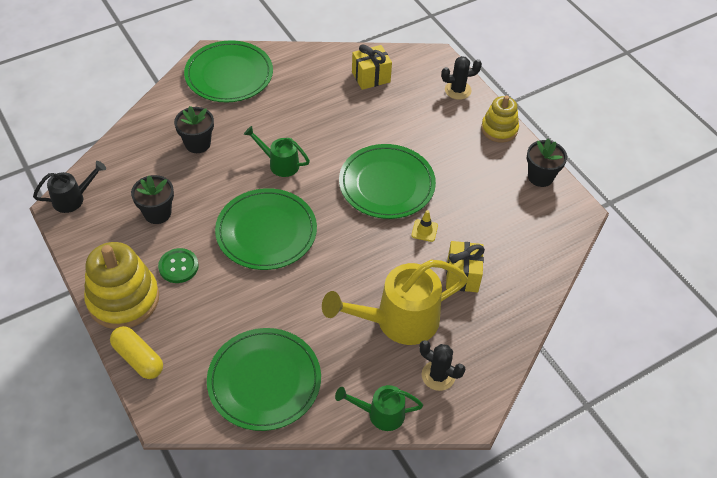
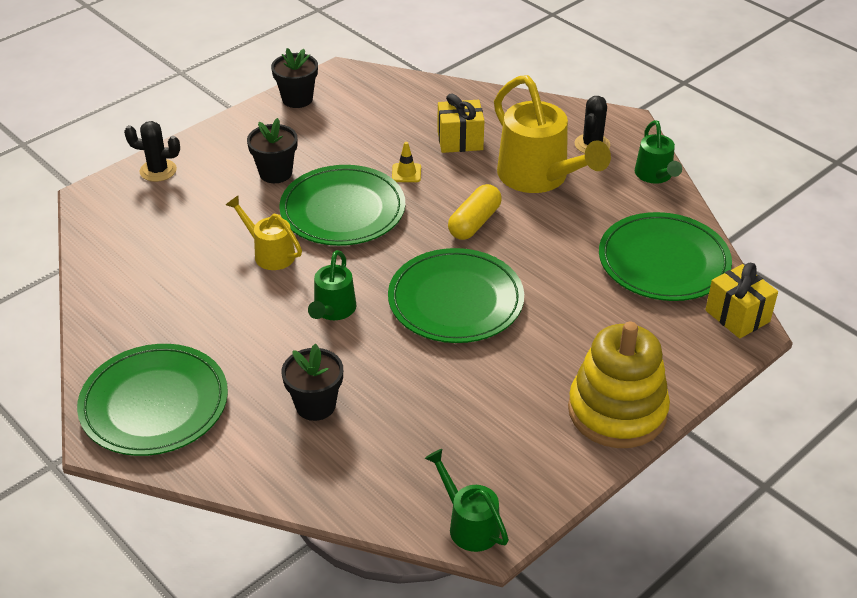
camera: 100 degrees left, 10 degrees down
black watering can [33,161,106,213] -> green watering can [425,449,509,552]
yellow capsule [110,326,163,379] -> yellow capsule moved to [448,184,502,240]
black flower pot [131,175,174,224] -> black flower pot moved to [247,118,297,183]
green button [158,248,199,283] -> none
yellow gift [352,44,392,90] -> yellow gift moved to [705,263,778,339]
black cactus [441,56,482,100] -> black cactus turned 60 degrees counterclockwise [124,121,180,182]
yellow stacking toy [481,95,519,143] -> none
none -> yellow watering can [226,195,302,270]

